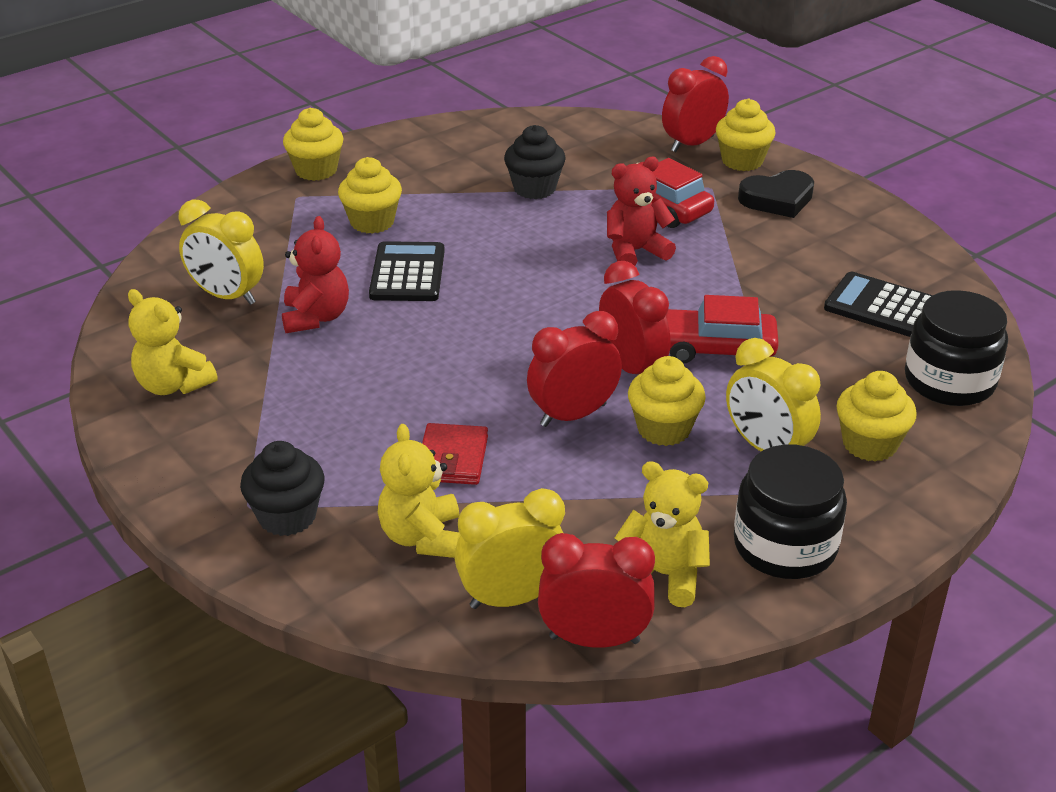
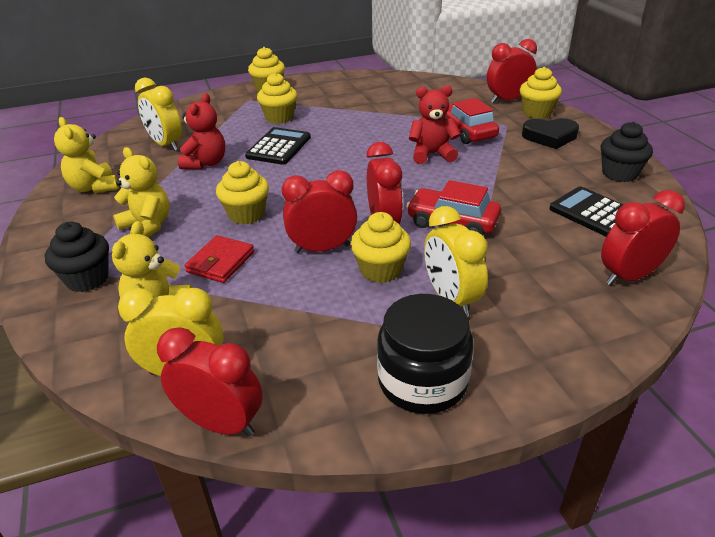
camera: 20 degrees right, 0 degrees up
black cupcake [504,125,566,199] -> black cupcake moved to [600,122,653,182]
yellow teddy bear [615,461,710,607] -> yellow teddy bear moved to [113,147,170,238]
yellow cupcake [836,371,917,462] -> yellow cupcake moved to [216,161,269,224]
black jar [905,290,1008,406] -> red clock [601,190,685,285]

